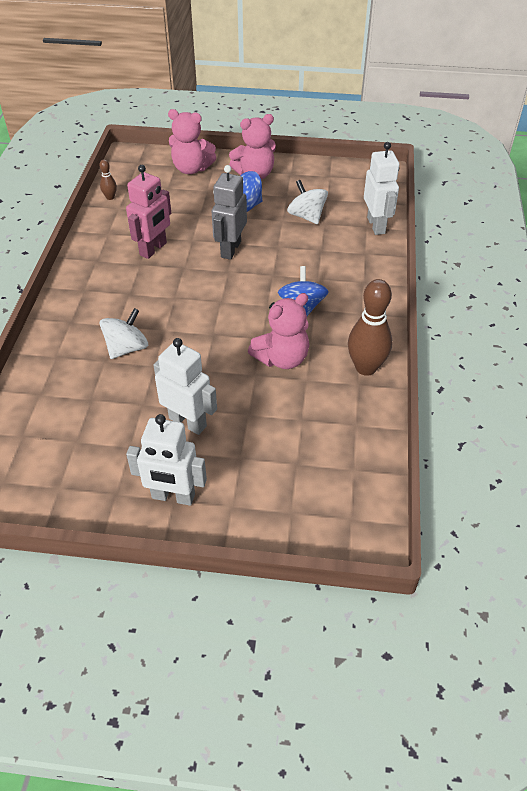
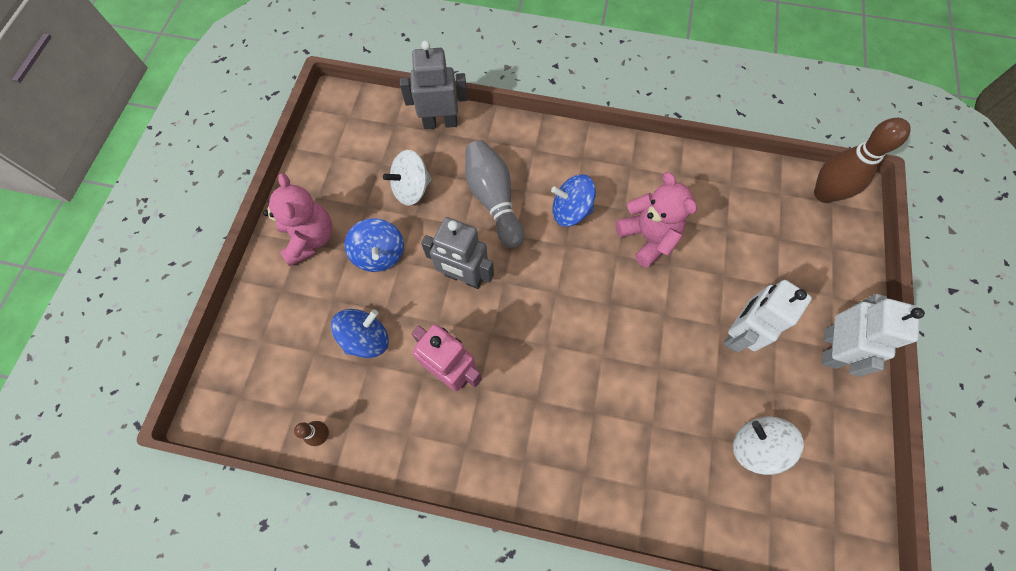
camera: 85 degrees left, 20 degrees up
white spinning top [100,308,148,359] -> white spinning top moved to [733,416,804,475]
pink teddy bear [168,109,216,174] -> none
brown bowling pin [348,279,392,376] -> brown bowling pin moved to [814,118,910,203]
white robot [364,142,399,235] -> grey robot [400,41,468,129]
none -> blue spinning top [331,309,389,358]
none -> grey bowling pin [465,140,524,248]

